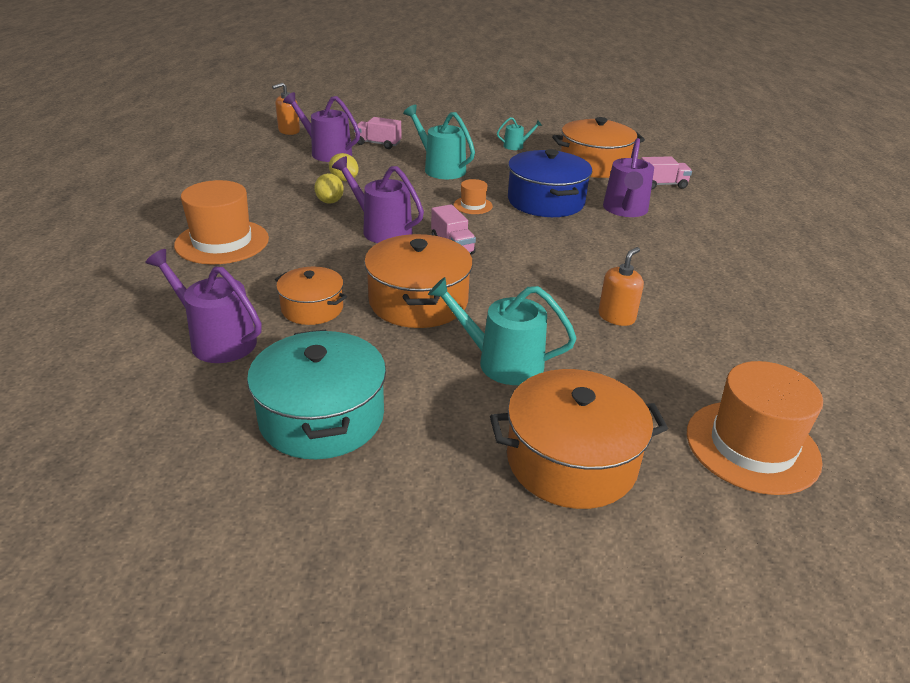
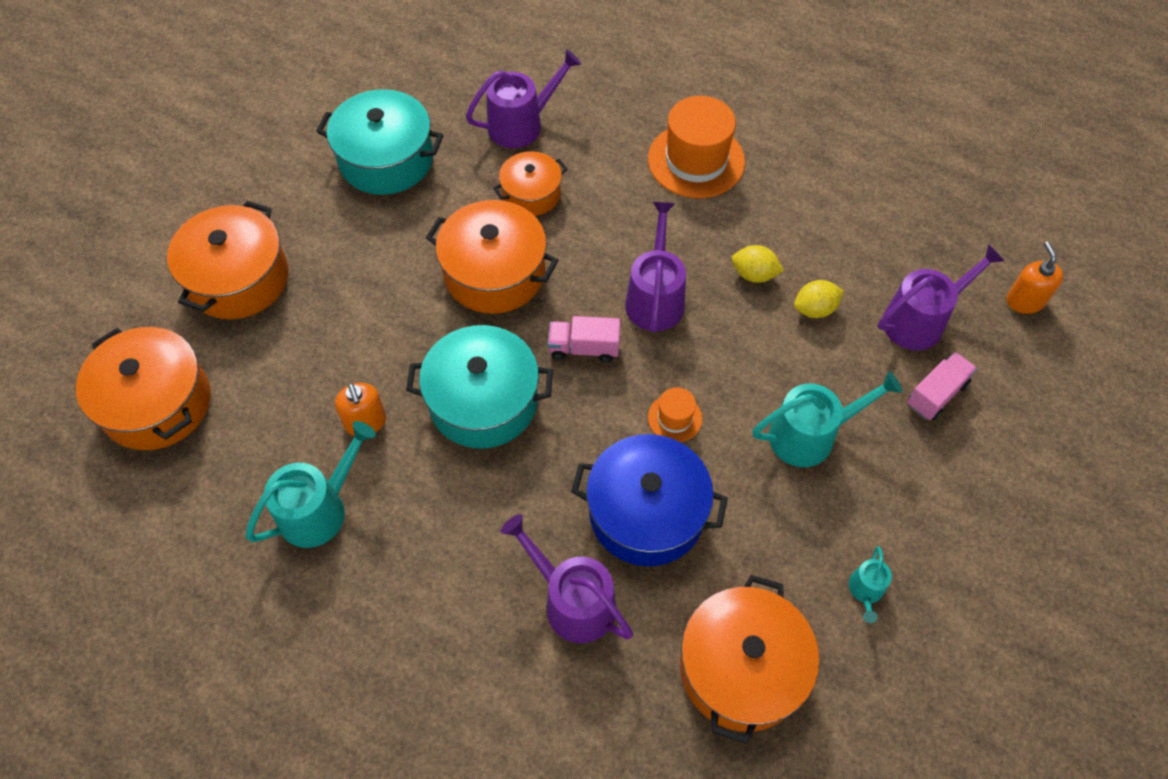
camera: 120 degrees right, 25 degrees up
purple watering can [332,156,424,243] -> purple watering can turned 60 degrees counterclockwise [625,202,686,332]
turquoise watering can [428,277,577,385] -> turquoise watering can moved to [246,421,376,548]
pink truck [641,156,692,190] -> none
orange hat [687,361,823,495] -> orange pot [76,327,211,450]
none -> turquoise pot [406,325,553,449]

